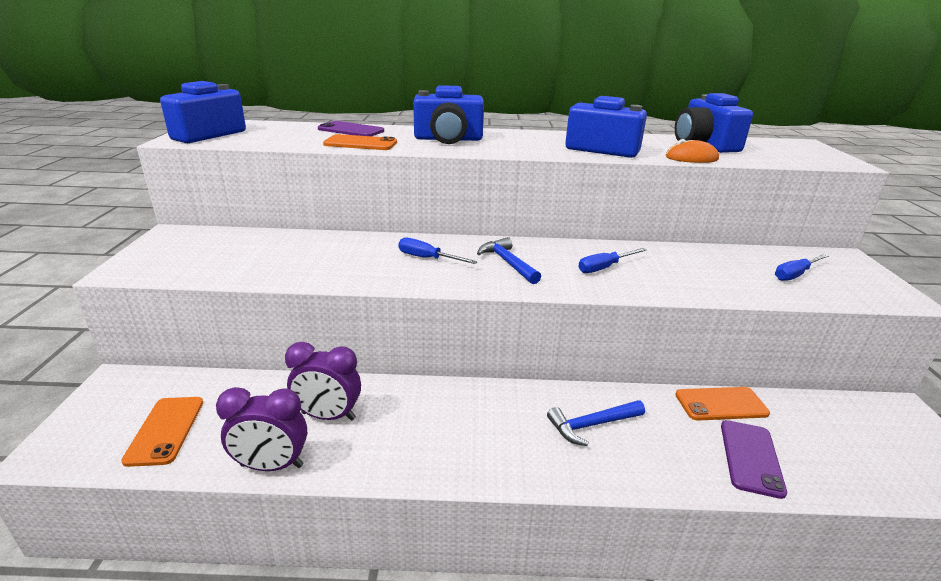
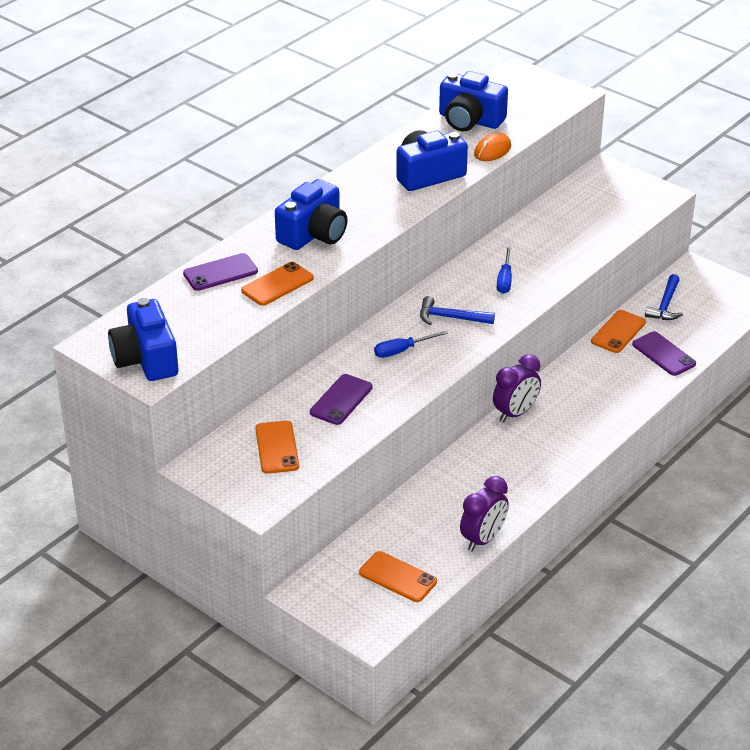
camera: 50 degrees left, 10 degrees up
purple clock [285,342,361,421] -> purple clock moved to [493,354,541,423]
blue hammer [547,400,645,446] -> blue hammer moved to [645,274,683,320]
blue screwdriver [775,254,829,281] -> none
none -> orange phone [255,421,299,474]
none -> purple phone [310,374,373,425]

